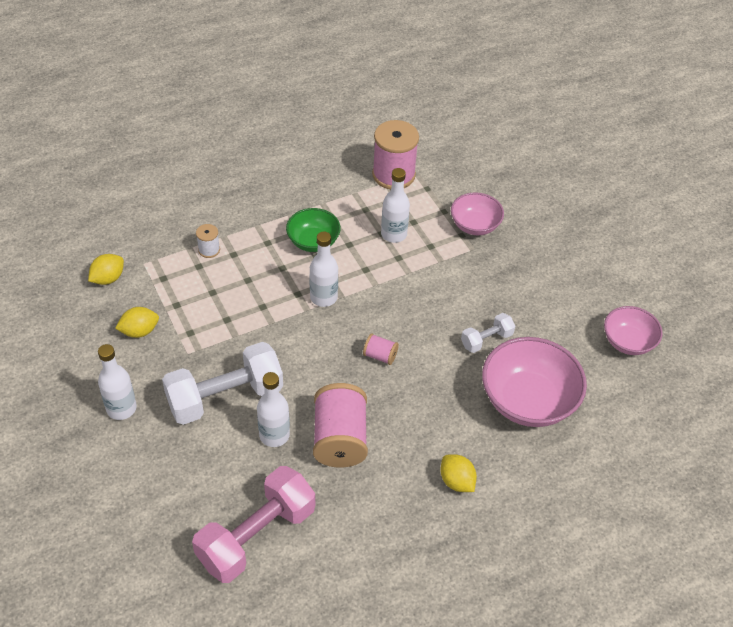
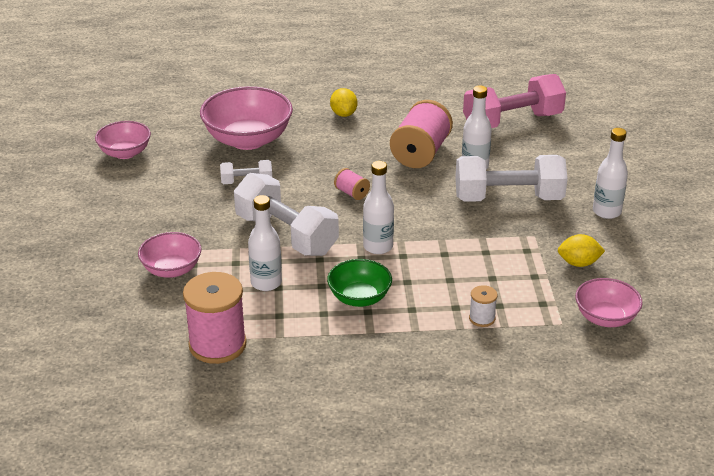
camera: 155 degrees left, 15 degrees down
yellow lemon [88,254,124,285] -> pink bowl [575,278,643,327]
none -> white dumbbell [234,173,339,256]

